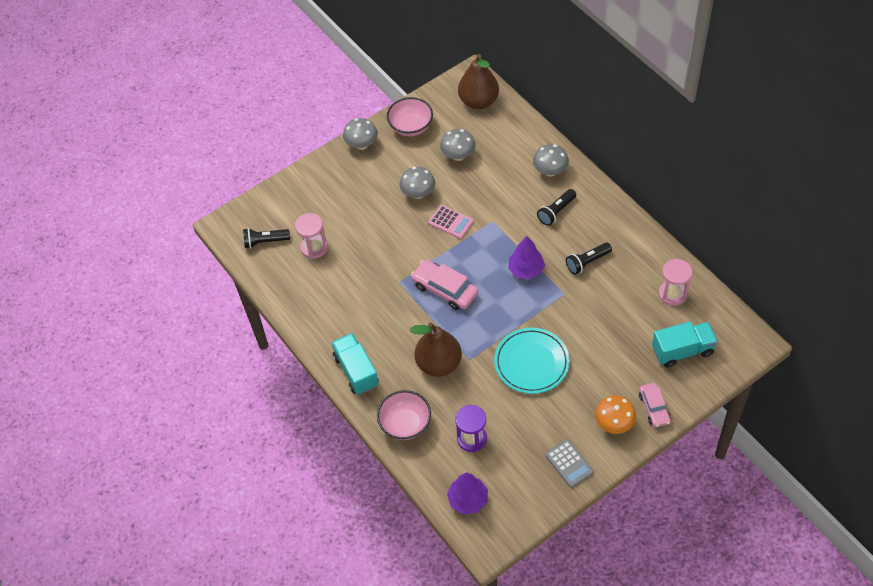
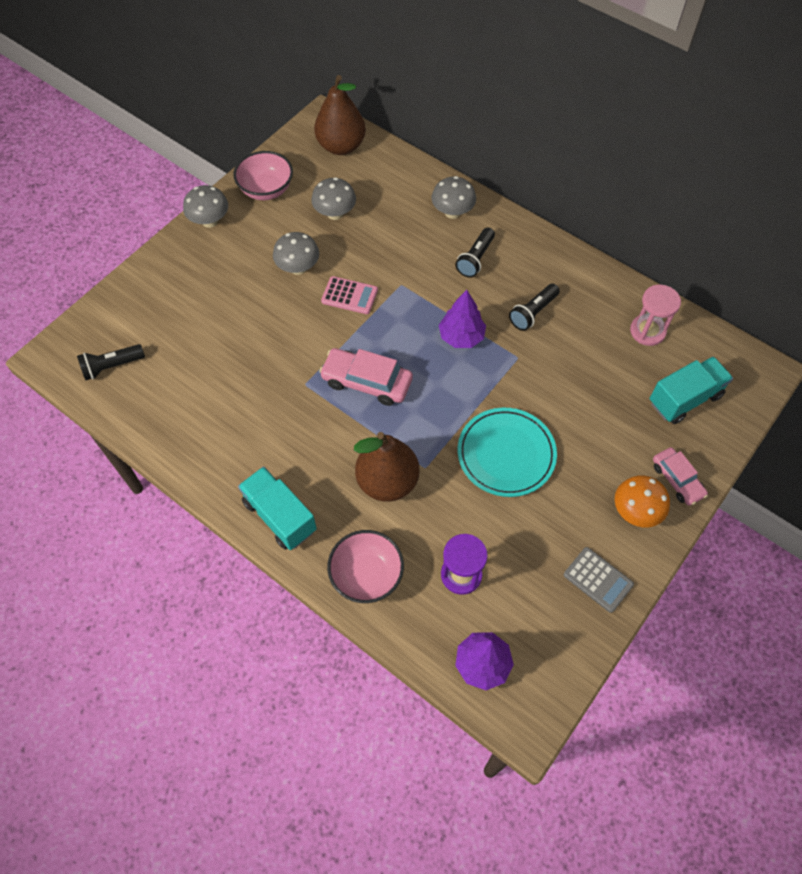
camera: 20 degrees left, 5 degrees up
pink hourglass [295,213,328,259] -> none

